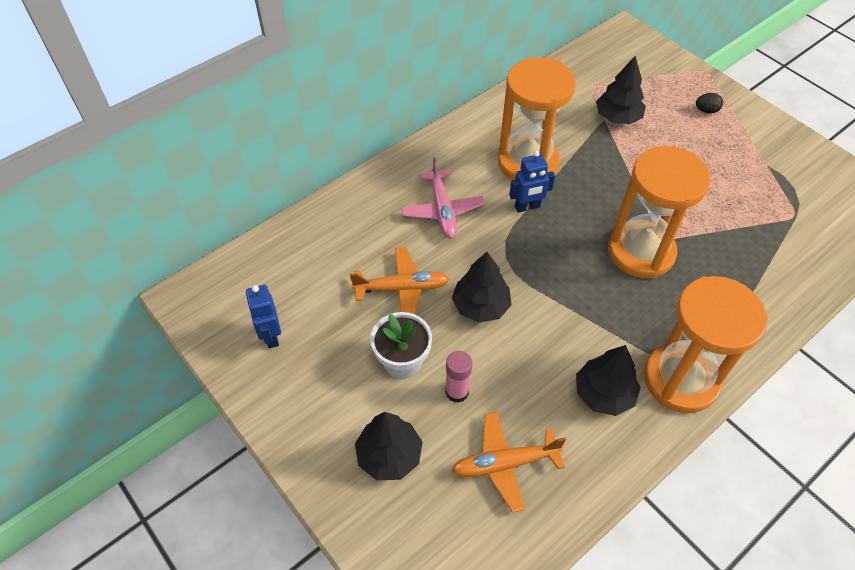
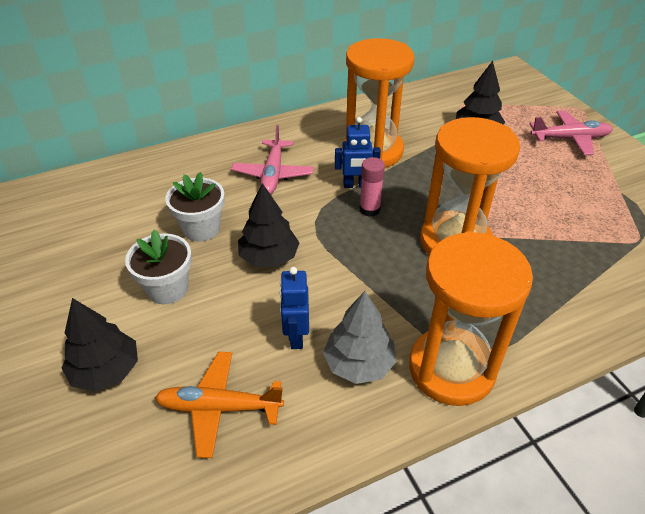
camera: 15 degrees right, 10 degrees down
blue robot [246,285,281,348] -> blue robot moved to [280,267,309,349]
orange plane [350,247,449,314] -> white flower pot [165,172,225,241]
pink glue stick [445,351,473,403] -> pink glue stick moved to [359,157,385,217]
black tree [576,345,641,416] -> grey tree [323,291,396,384]
black egg [696,93,723,113] -> pink plane [530,110,613,155]

